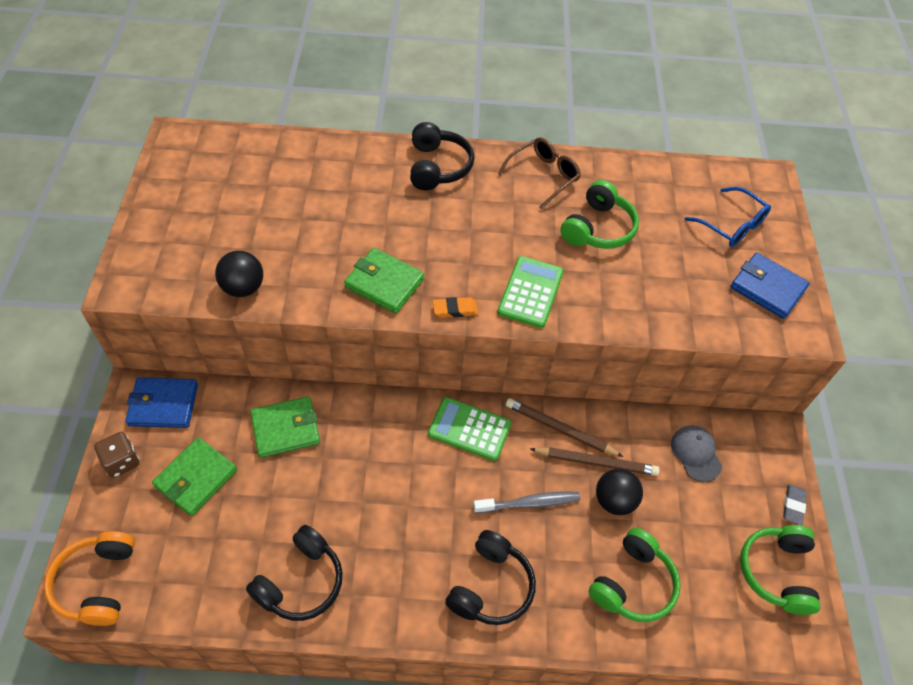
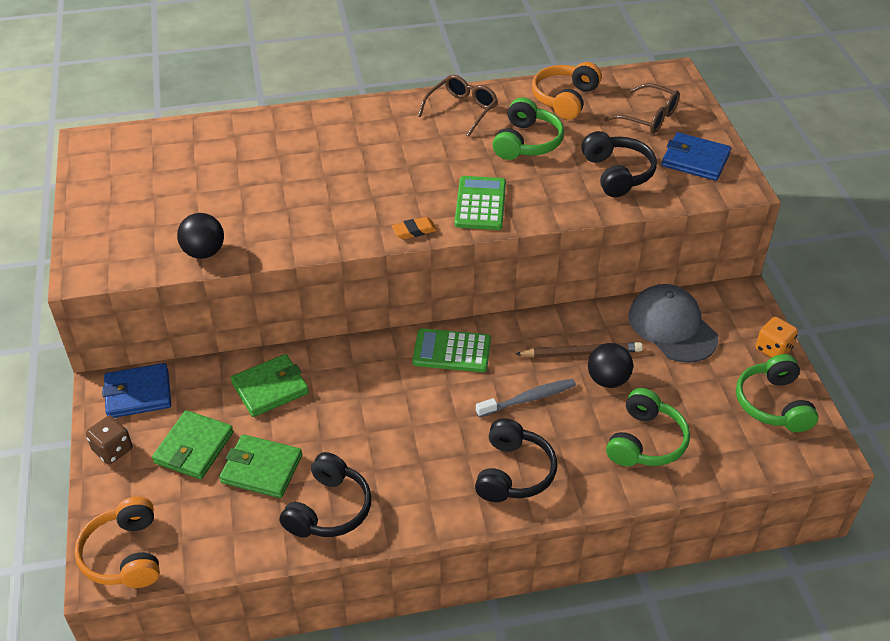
camera: 10 degrees left, 10 degrees down
green wallet [344,248,425,314] -> green wallet moved to [219,434,302,498]
black headphones [410,122,474,190] -> black headphones moved to [581,131,657,197]
brown pencil [506,398,623,457] -> none
grey cap [671,425,722,482] -> grey cap [629,284,719,363], size x1.68
blue glasses [685,187,771,247] -> brown glasses [604,83,680,134]
grey eraser [783,484,807,525] -> orange dice [756,317,798,358]
none -> orange headphones [532,62,602,120]

